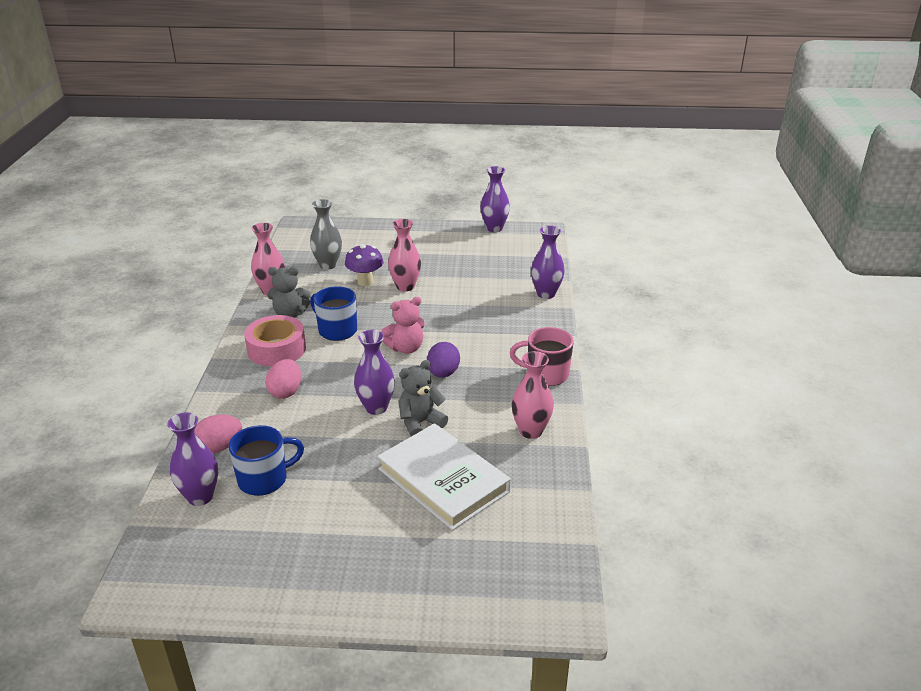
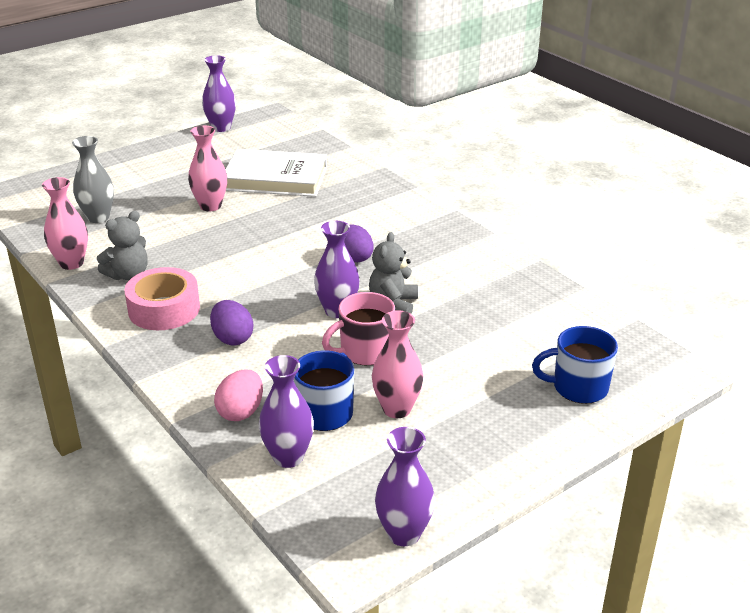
camera: 40 degrees left, 0 degrees up
pink egg [265,359,301,399] -> purple egg [210,300,253,346]
blue mug [310,286,357,341] -> blue mug moved to [532,326,618,404]
purple mushroom [345,244,383,286] -> none
white book [377,423,511,530] -> white book moved to [225,149,327,197]
pink teddy bear [381,297,425,354] -> none
pink mug [510,327,574,386] -> pink mug moved to [322,292,395,366]
pink vase [512,351,554,439] -> pink vase moved to [372,310,424,418]
purple vase [531,225,565,299] -> purple vase moved to [375,427,435,546]

